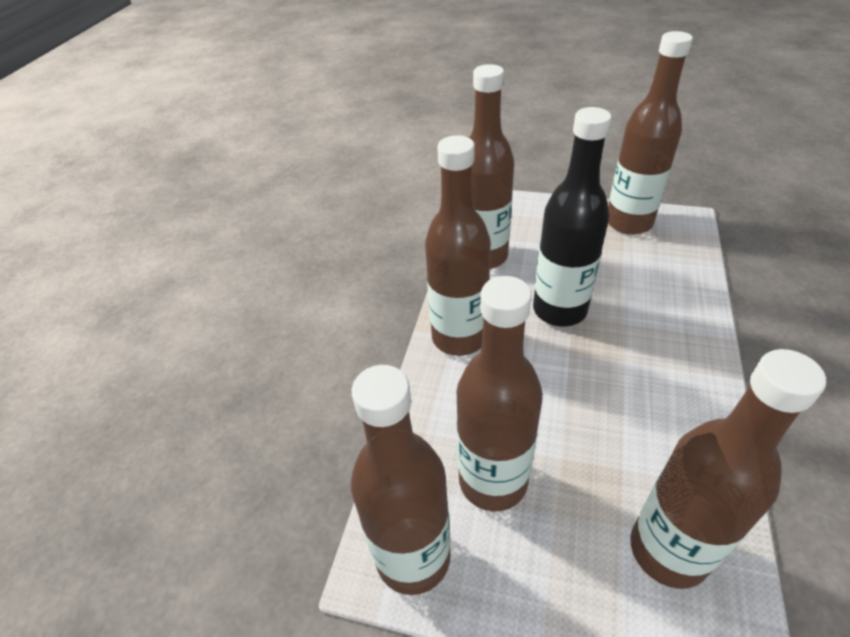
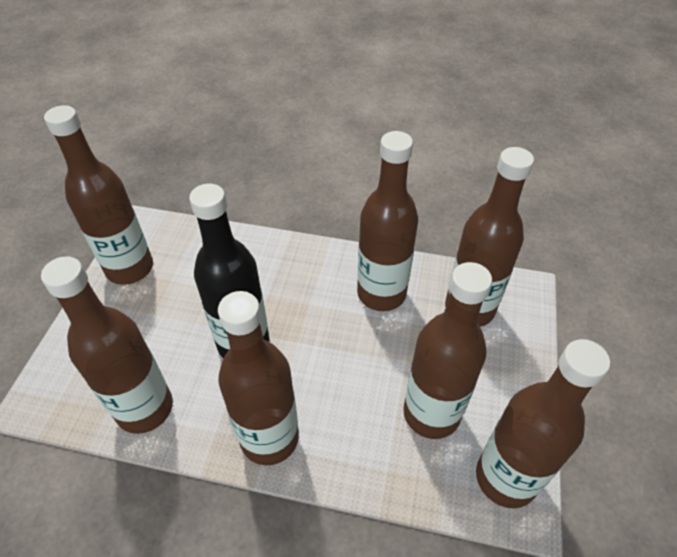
camera: 95 degrees left, 5 degrees up
none -> brown bottle [357,131,418,311]

